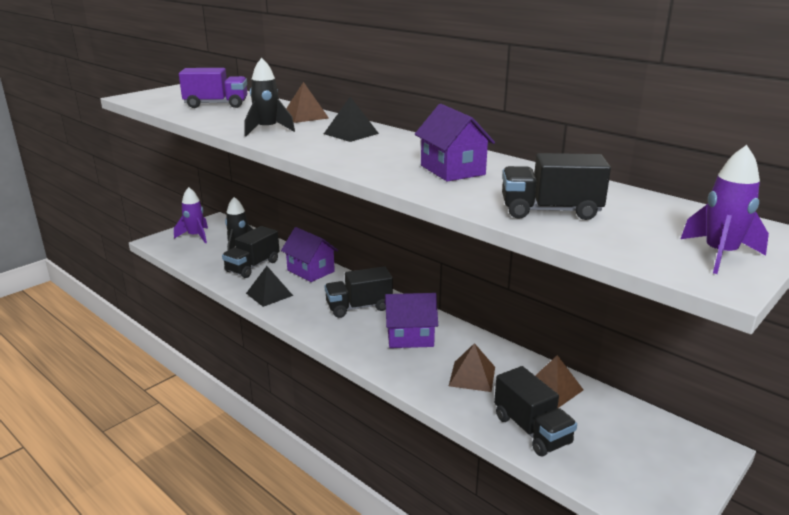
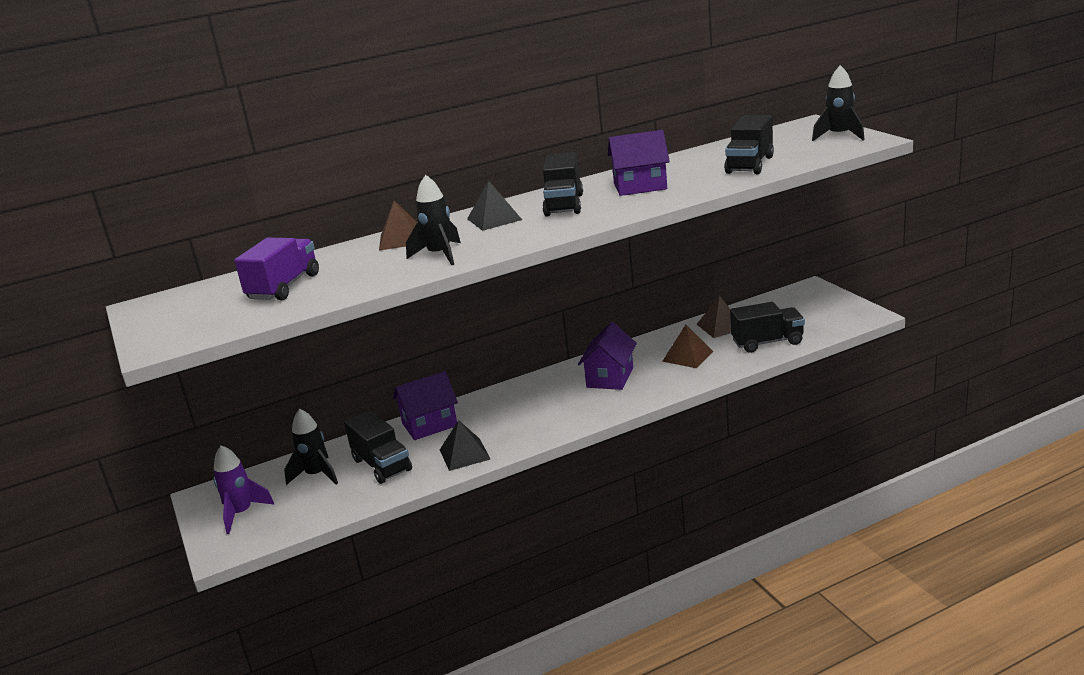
camera: 65 degrees left, 0 degrees up
black truck [325,266,393,318] -> black truck moved to [542,152,583,217]
purple rocket [681,145,769,274] -> black rocket [812,65,865,141]

